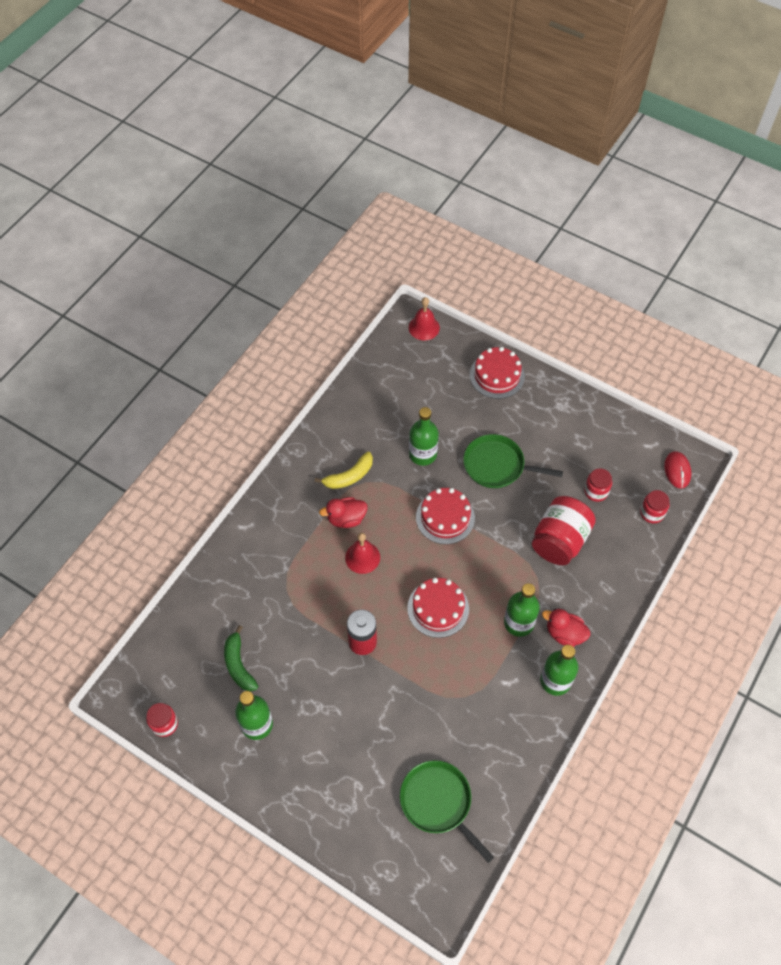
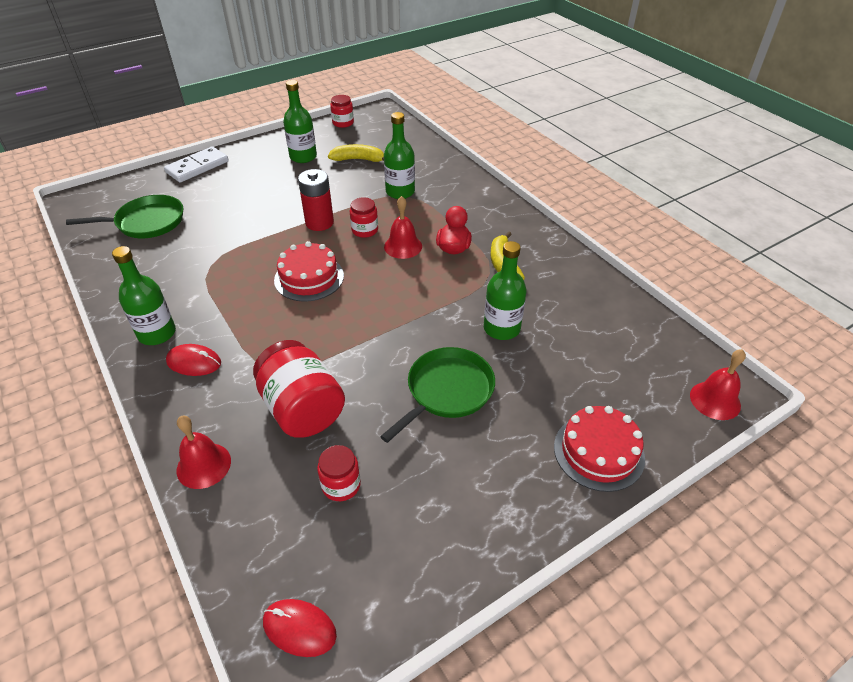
camera: 115 degrees right, 15 degrees down
green banana [224,625,258,691] -> yellow banana [328,144,384,162]
red cake [416,488,475,544] -> none
green bottle [504,583,540,637] -> green bottle moved to [384,112,415,199]
red duck [542,609,590,647] -> red mouse [166,344,221,376]
red jar [640,490,670,523] -> red jar moved to [350,197,378,238]
none -> white domino [164,146,229,182]
none -> red bell [177,416,231,489]

